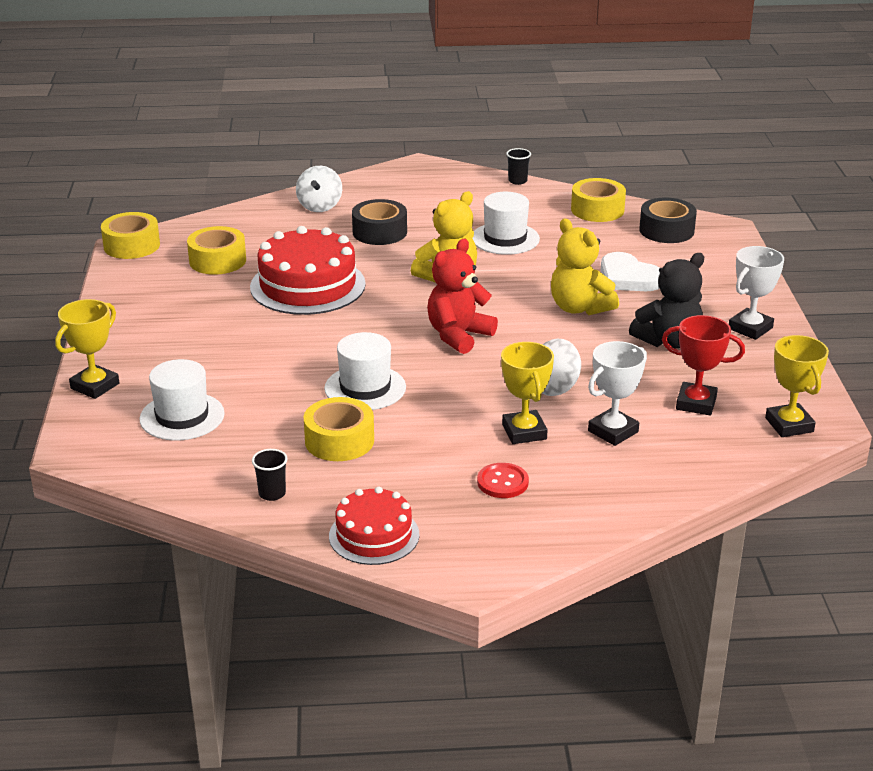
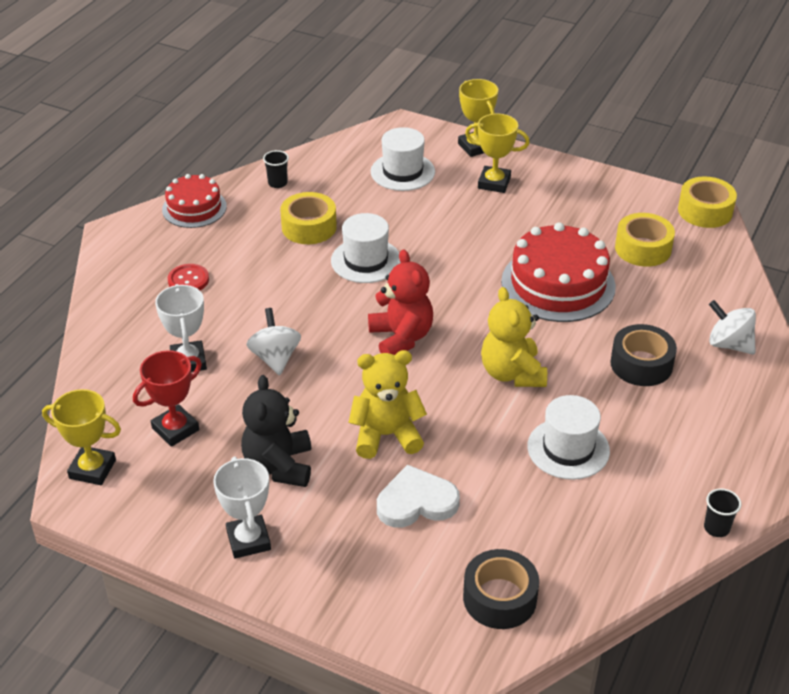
camera: 120 degrees right, 10 degrees up
yellow trophy [501,342,554,444] -> yellow trophy moved to [465,113,530,193]
yellow tape [571,178,626,222] -> none

